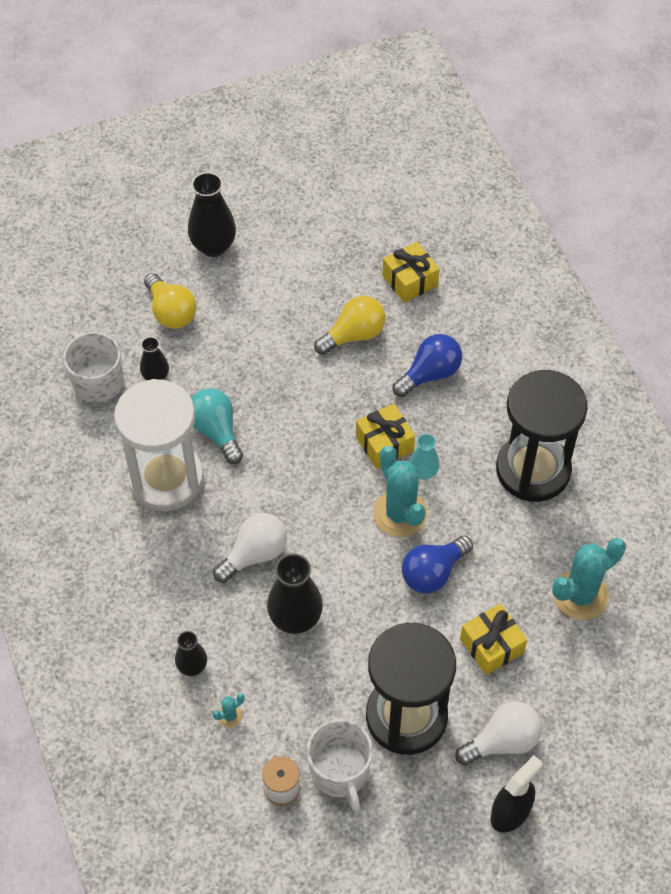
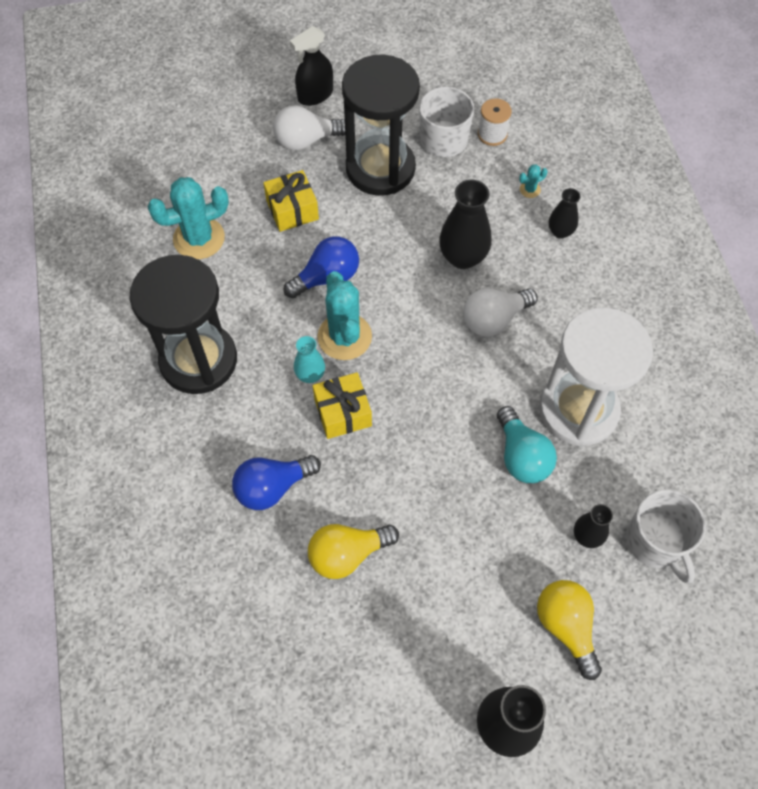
camera: 170 degrees left, 5 degrees up
yellow gift [383,242,440,303] -> none

